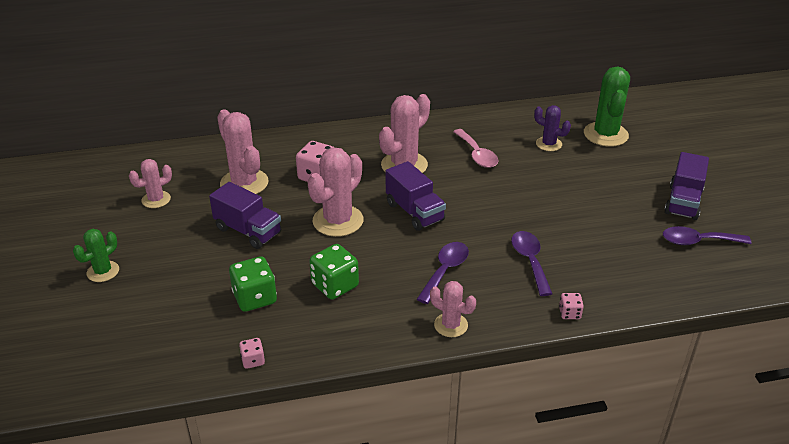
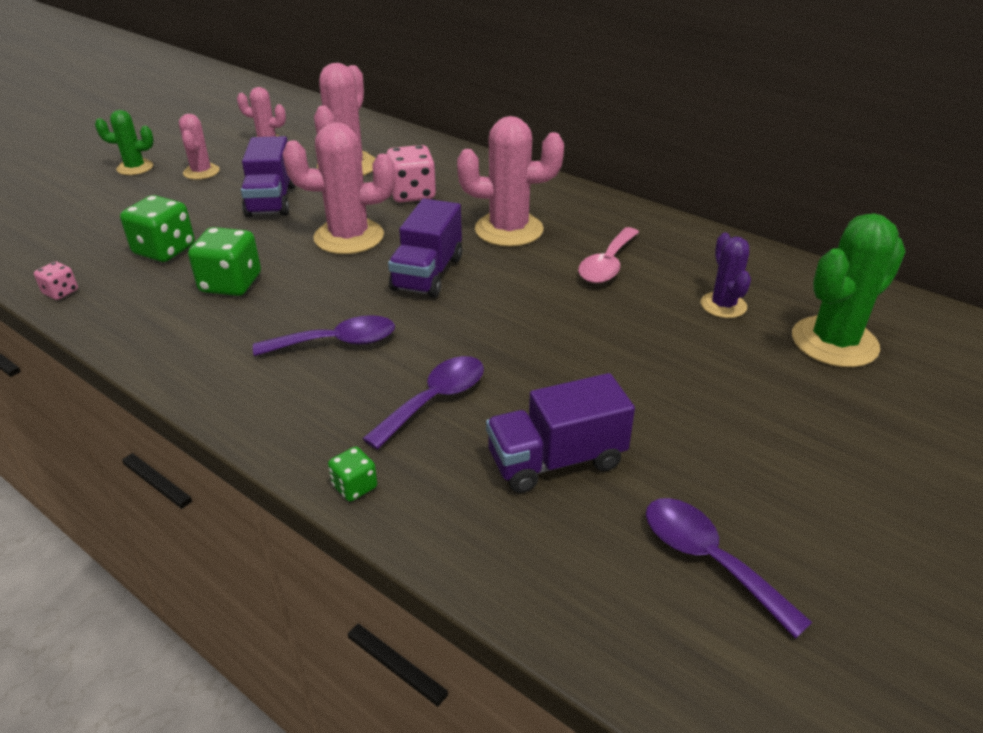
camera: 50 degrees right, 0 degrees up
pink cactus [430,281,476,337] -> pink cactus moved to [179,114,220,180]
pink dice [559,293,584,319] -> green dice [328,447,377,501]
purple truck [664,152,709,220] -> purple truck moved to [486,373,635,493]

